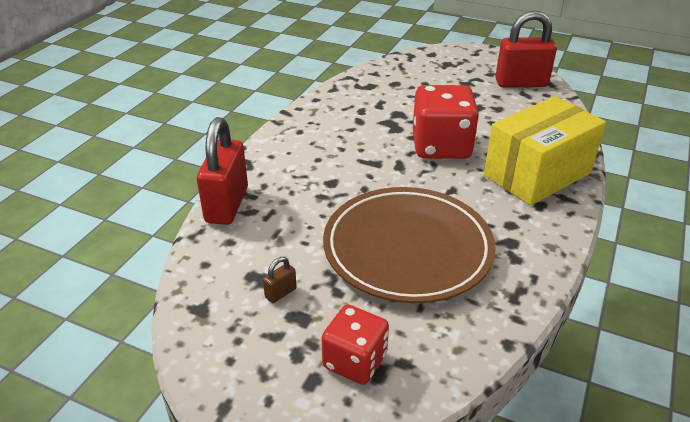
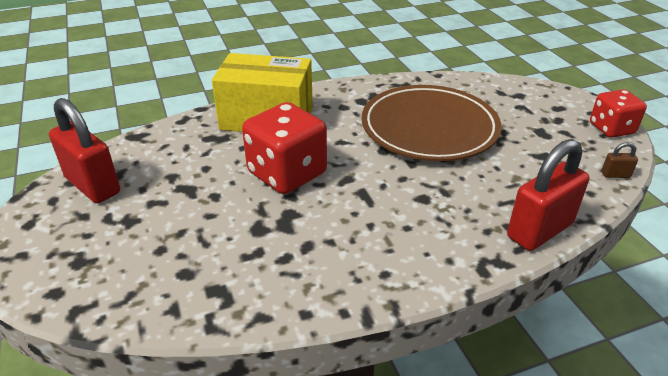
camera: 135 degrees left, 0 degrees up
brown padlock [263,257,297,303] -> brown padlock moved to [602,142,638,178]
red dice [321,305,389,385] -> red dice moved to [590,89,647,138]

